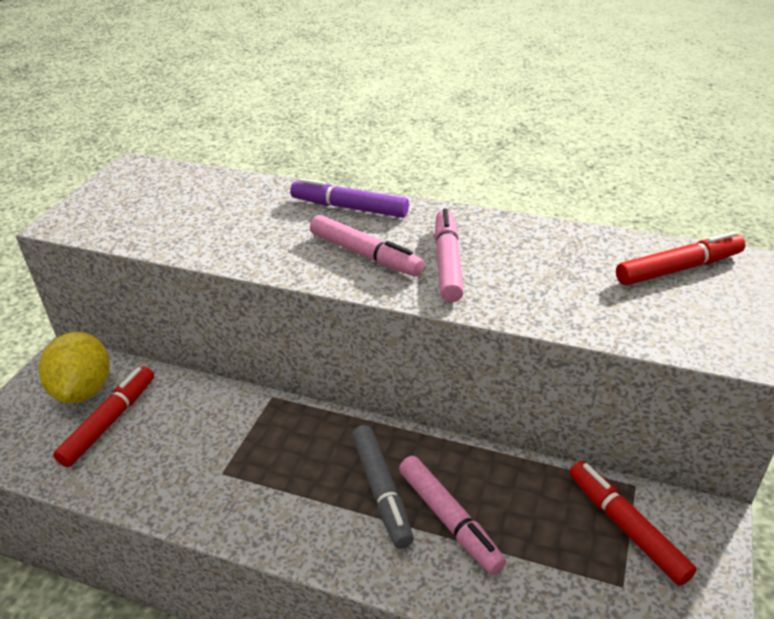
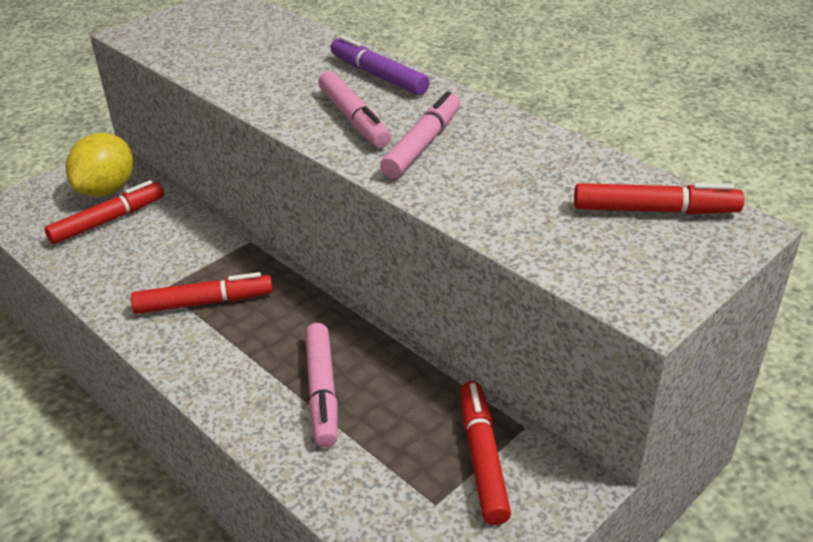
camera: 25 degrees right, 0 degrees up
grey marker [352,425,414,549] -> none
none -> red marker [131,272,273,314]

